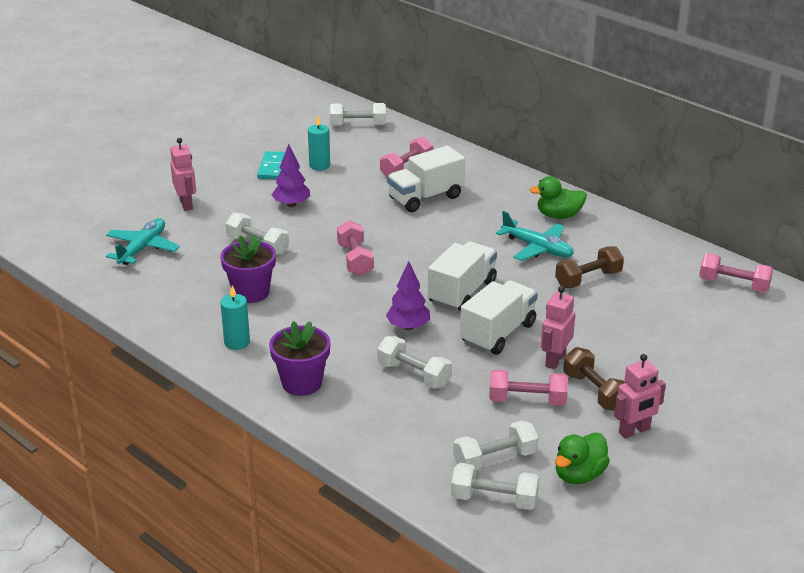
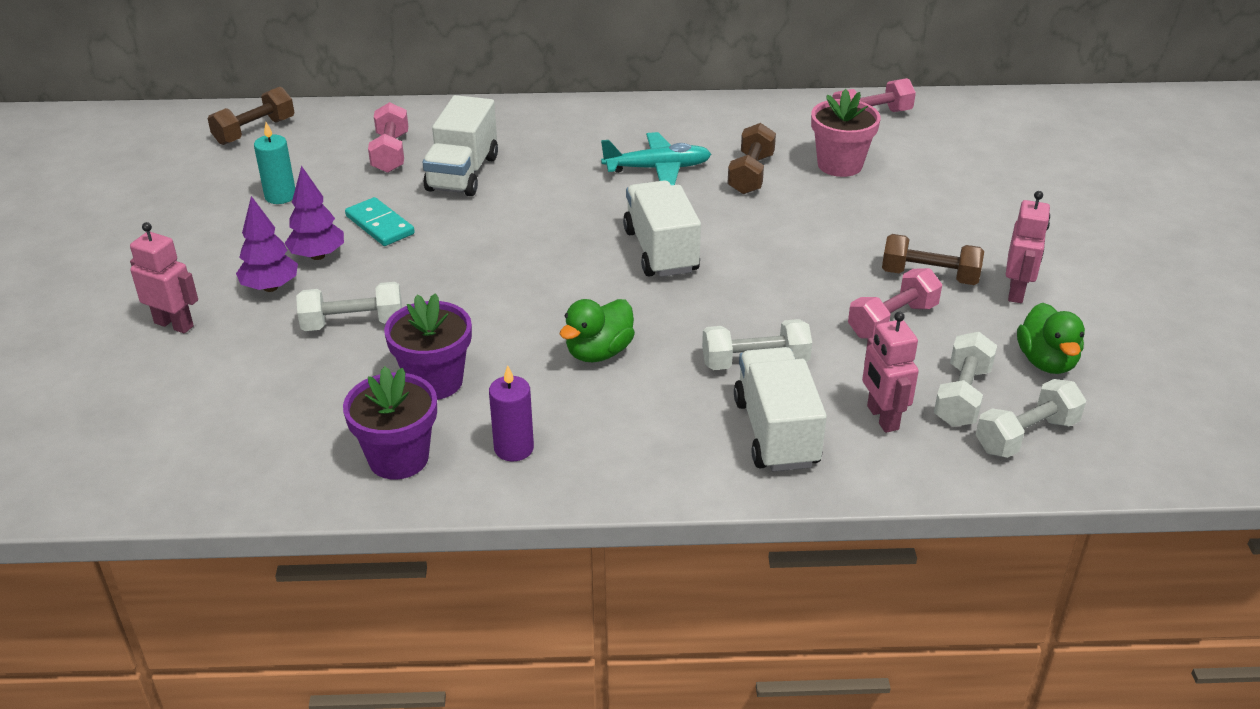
camera: 45 degrees left, 5 degrees up
turquoise plane [106,218,180,265] -> none
turquoise candle [221,285,250,350] -> purple candle [489,365,534,461]
turquoise domino [257,151,285,179] -> turquoise domino moved to [345,197,415,246]
purple flower pot [269,321,330,396] -> purple flower pot moved to [343,366,437,479]
white dumbbell [330,103,386,126] -> brown dumbbell [207,87,295,145]
pink dumbbell [337,220,374,276] -> none
purple tree [386,261,430,330] -> purple tree moved to [236,196,298,292]
white truck [460,280,538,355] -> white truck moved to [734,347,827,471]
green duck [530,176,587,219] -> green duck moved to [560,299,635,362]
pink robot [541,286,575,369] -> pink robot moved to [862,312,919,433]
none -> pink flower pot [811,89,881,177]

